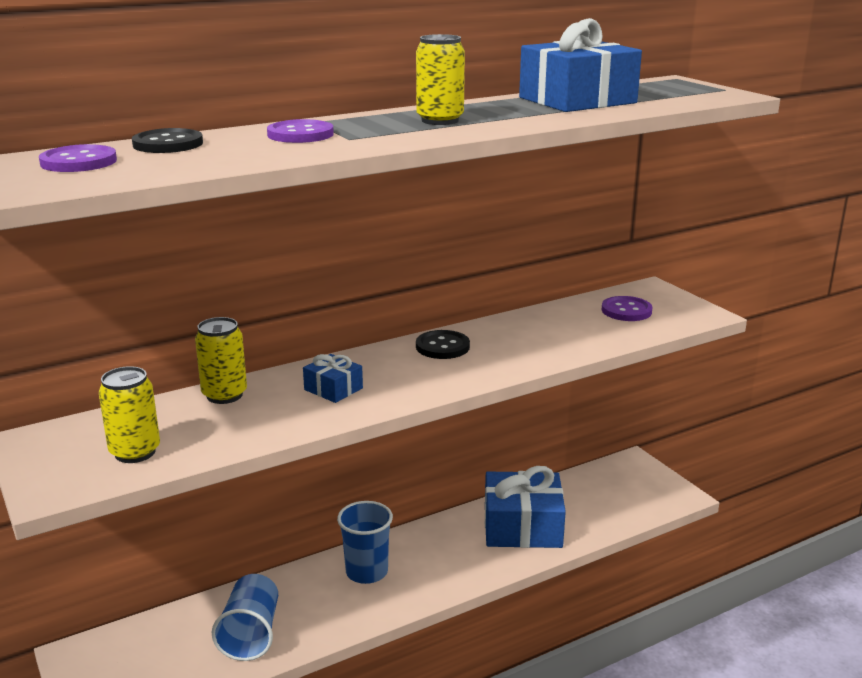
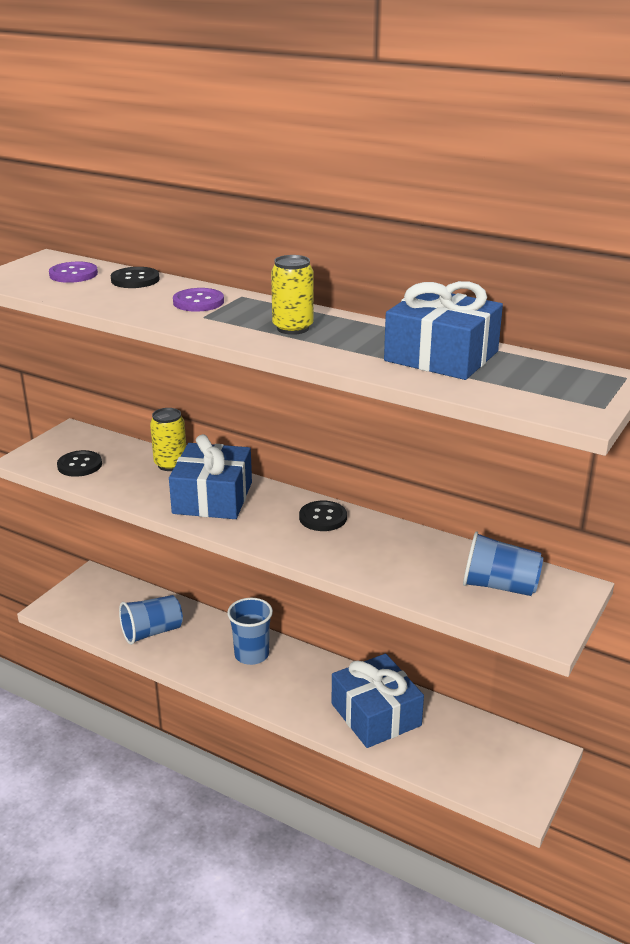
camera: 60 degrees right, 5 degrees up
yellow can [99,366,160,463] -> black button [57,450,102,477]
blue gift [303,354,363,403] -> blue gift [169,434,252,519], size x2.08
purple button [602,296,652,321] -> blue cup [463,532,543,596]

